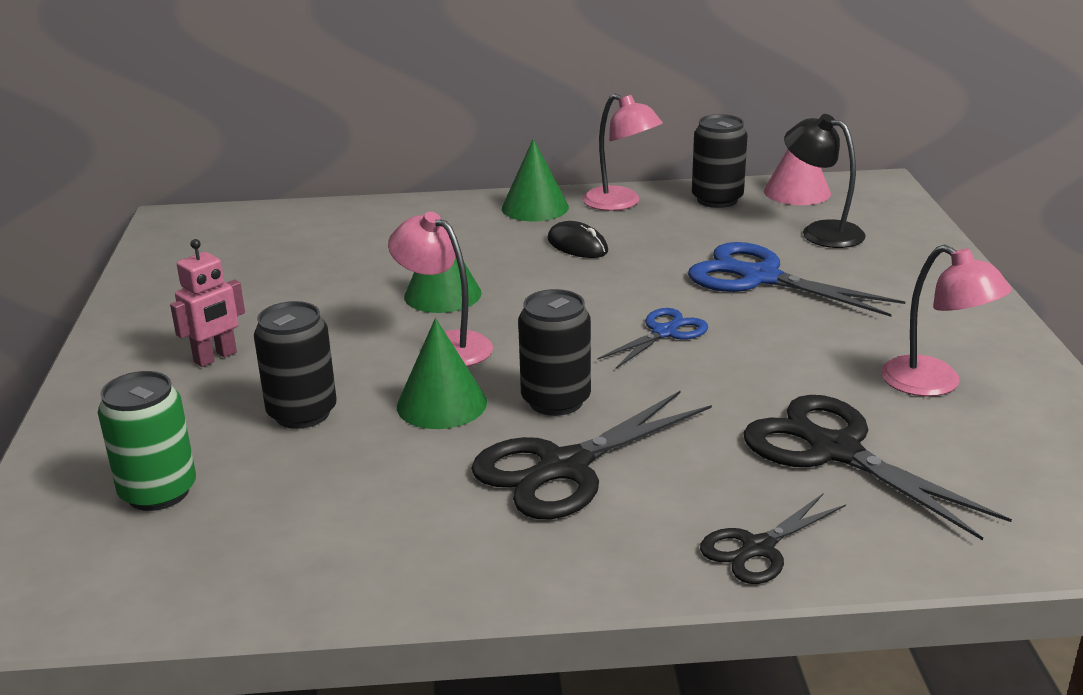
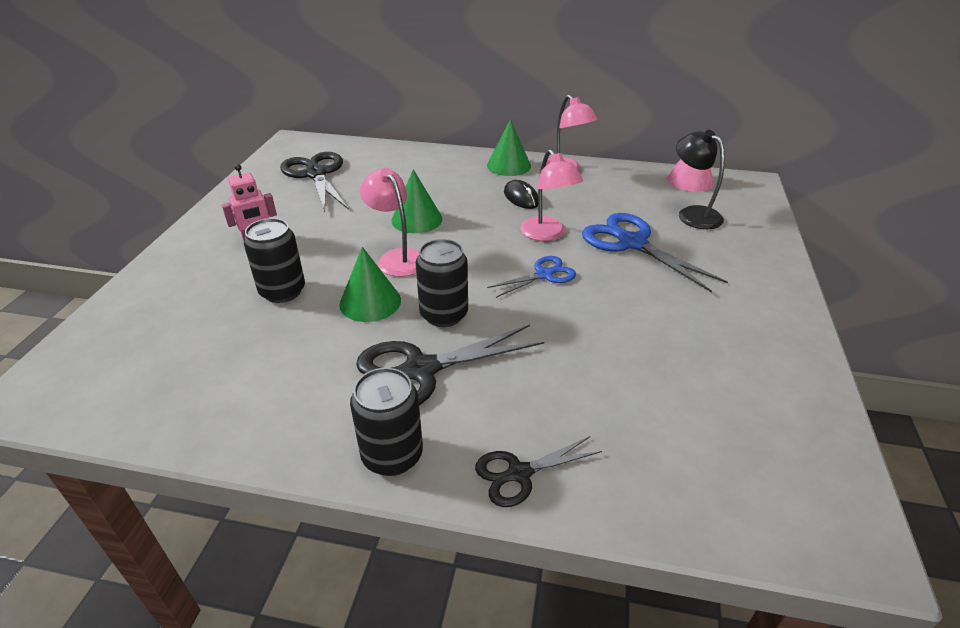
camera: 15 degrees right, 10 degrees up
green can [98,371,196,511] -> none
black can [692,114,748,208] -> black can moved to [350,368,423,476]
black scissors [743,395,1012,540] -> black scissors moved to [280,152,349,212]
pink lamp [881,245,1012,397] -> pink lamp moved to [520,149,583,241]

